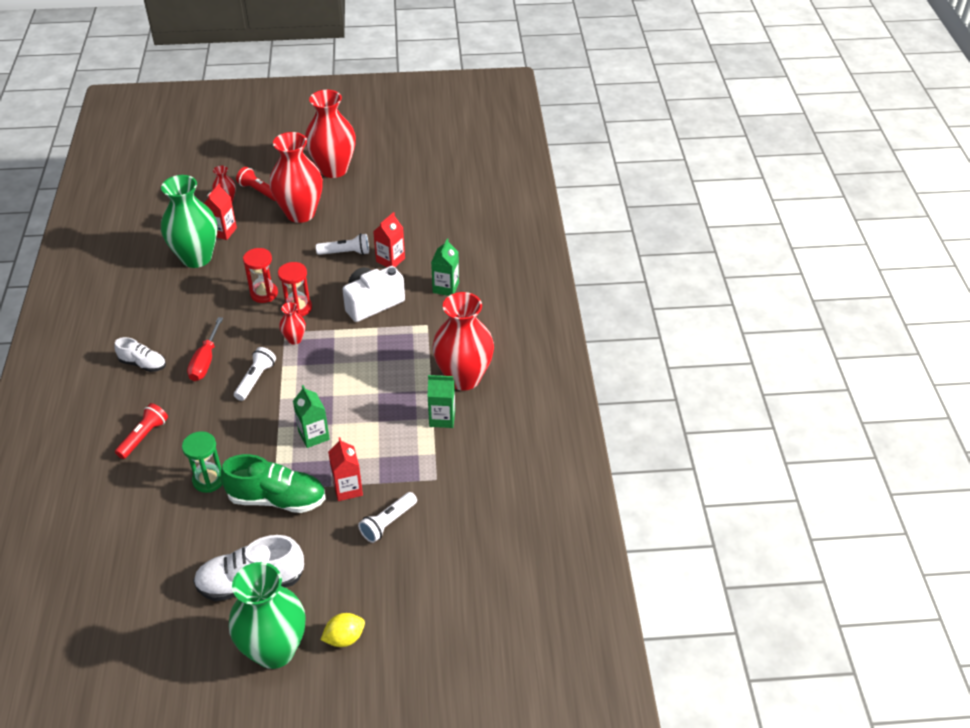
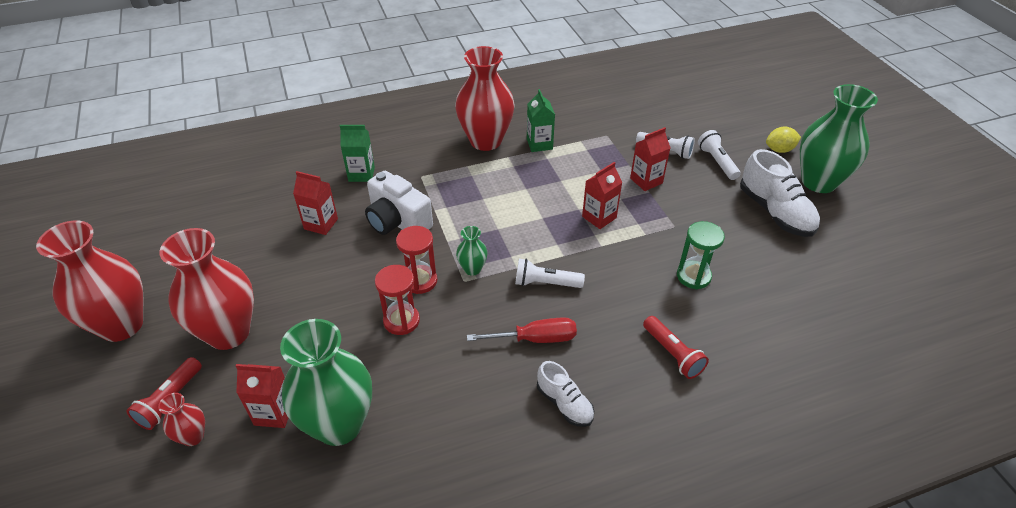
camera: 105 degrees left, 0 degrees up
white shoe [114,337,166,372] -> white shoe turned 135 degrees clockwise [537,361,594,427]
red flashlight [115,403,168,459] -> red flashlight turned 135 degrees counterclockwise [643,316,709,379]
green shoe [221,454,326,513] -> none
red vase [279,302,306,345] -> green vase [456,226,488,276]
green carton [293,385,330,448] -> red carton [582,162,622,229]
white flashlight [316,233,369,255] -> white flashlight moved to [698,130,741,180]
yellow lemon [320,613,365,647] -> yellow lemon turned 60 degrees counterclockwise [766,127,801,153]

